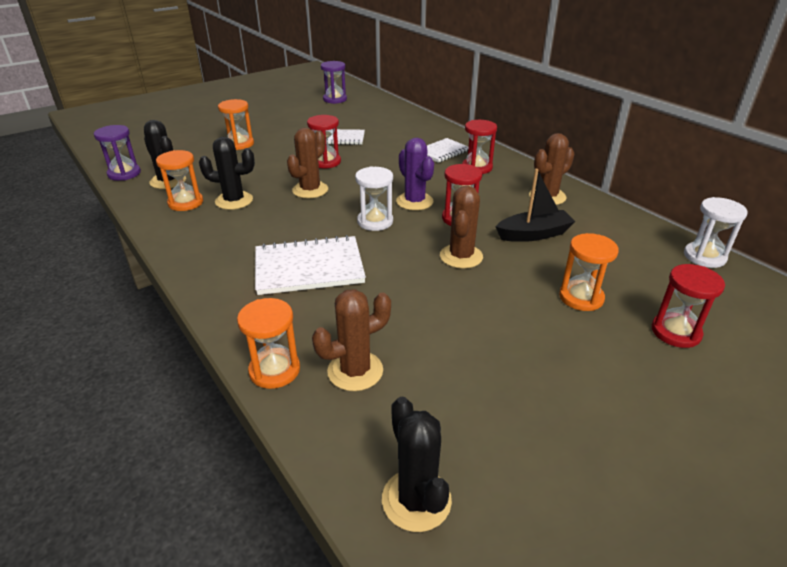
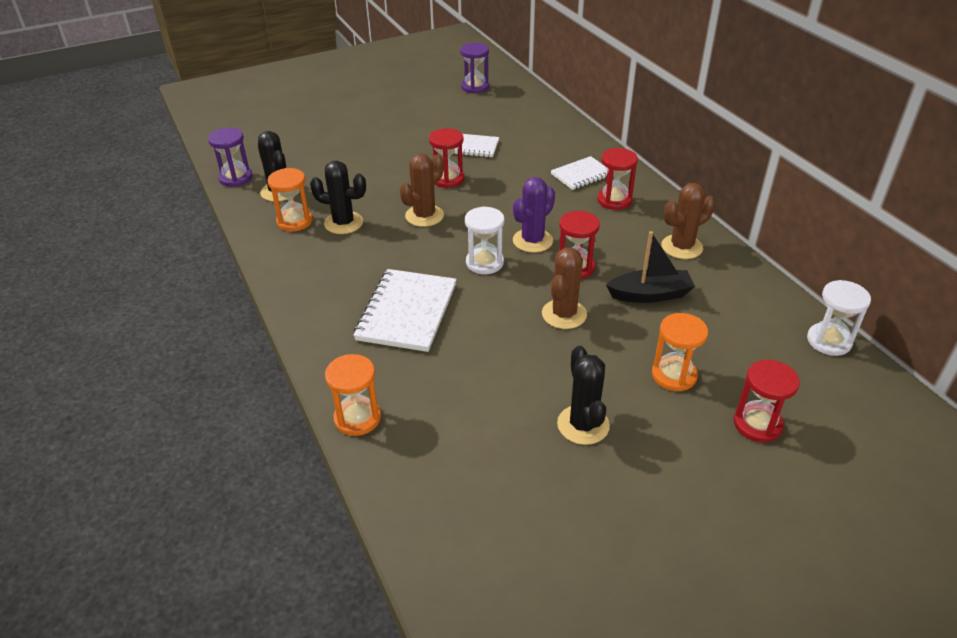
camera: 10 degrees right, 5 degrees up
orange hourglass [218,99,254,150] -> none
white notebook [255,235,366,295] -> white notebook turned 75 degrees counterclockwise [353,269,457,352]
brown cactus [312,289,391,391] -> none
black cactus [382,397,452,532] -> black cactus moved to [557,346,610,445]
purple cactus [396,138,434,211] -> purple cactus turned 60 degrees clockwise [513,177,555,253]

